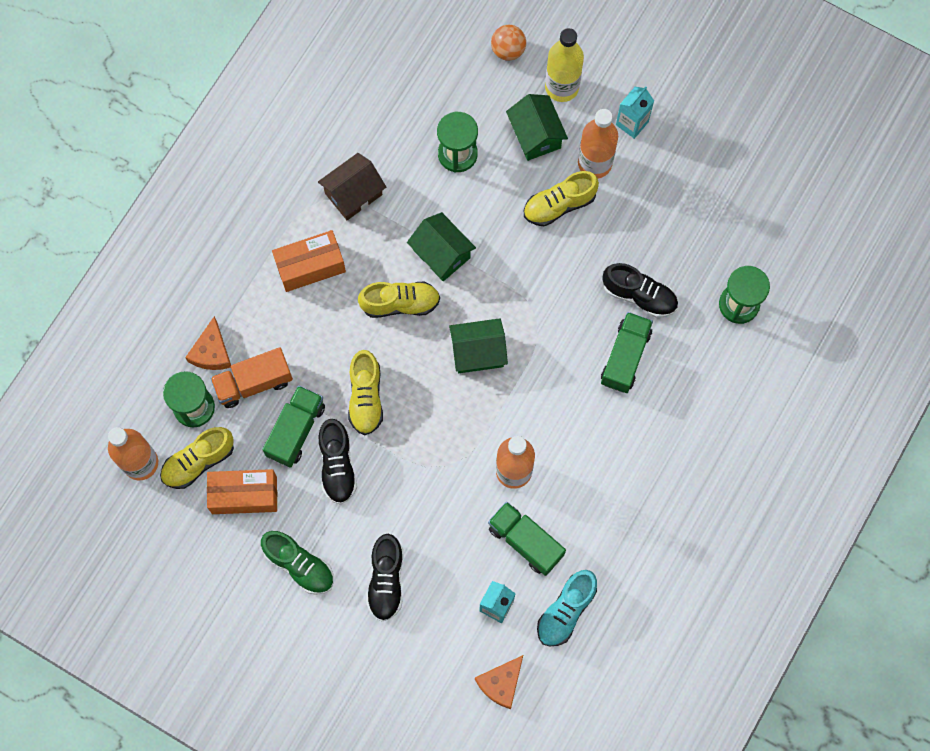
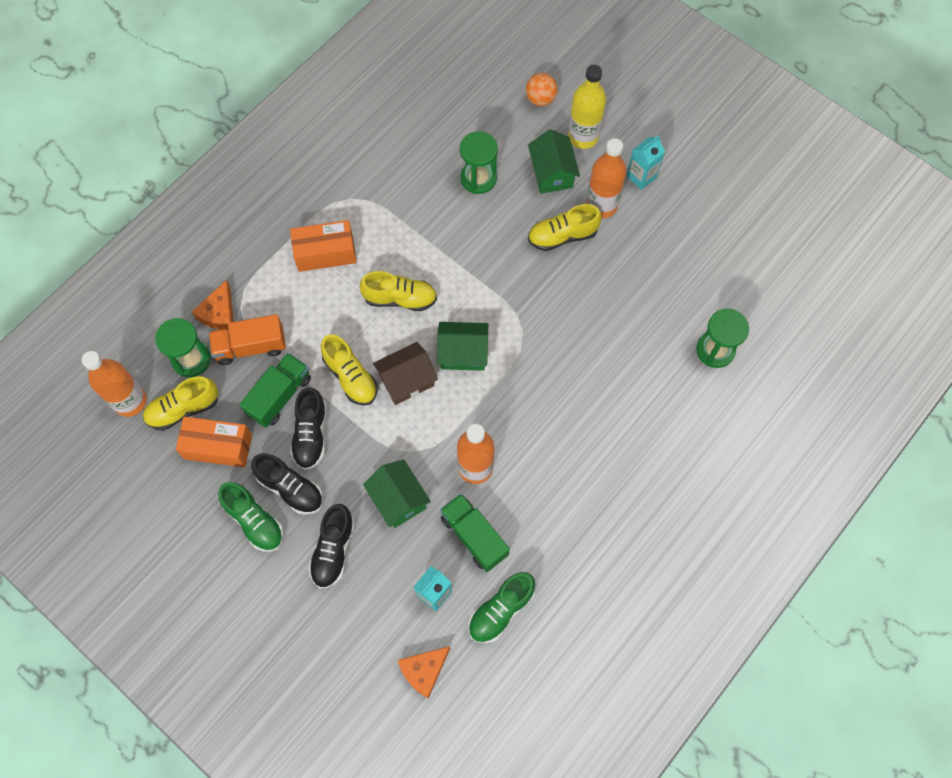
camera: 10 degrees right, 5 degrees down
brown house [318,153,386,220] -> brown house moved to [373,342,438,405]
yellow shoe [348,350,383,435] -> yellow shoe turned 45 degrees counterclockwise [321,334,378,406]
green house [407,212,476,281] -> green house moved to [363,459,431,528]
turquoise shoe [537,570,597,646] -> green shoe [469,572,535,643]
green truck [601,312,653,393] -> none
black shoe [603,263,678,318] -> black shoe moved to [251,453,323,515]

